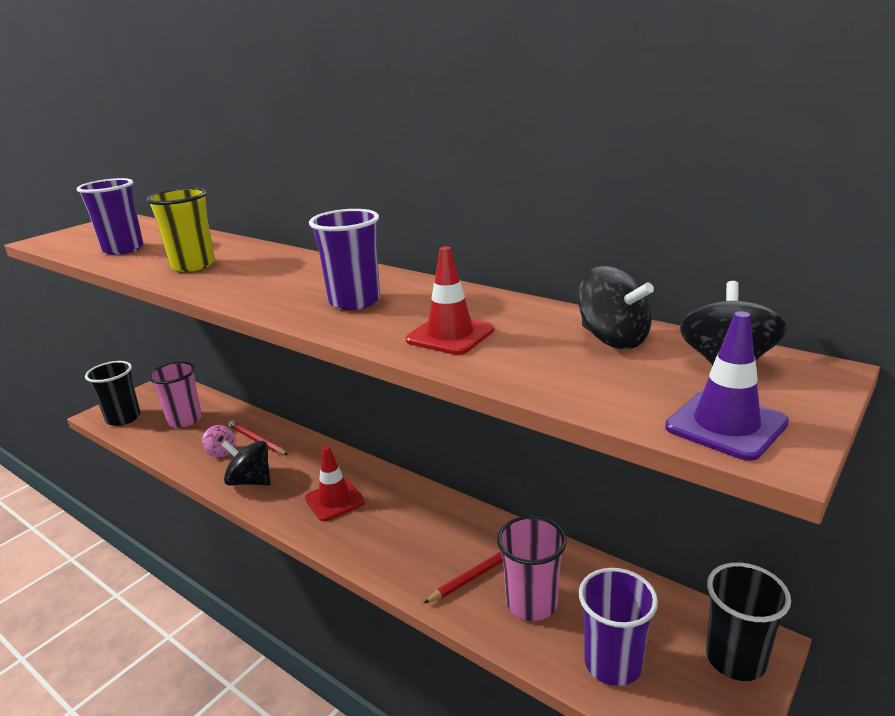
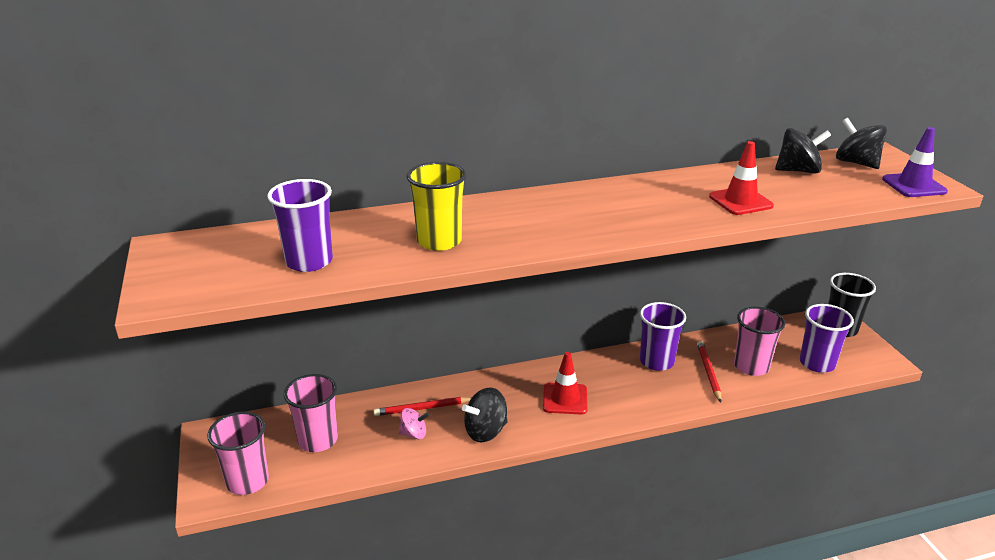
camera: 55 degrees left, 5 degrees up
black cup [85,361,140,426] -> pink cup [207,412,269,495]
purple cup [309,209,380,310] -> purple cup moved to [640,302,686,371]

